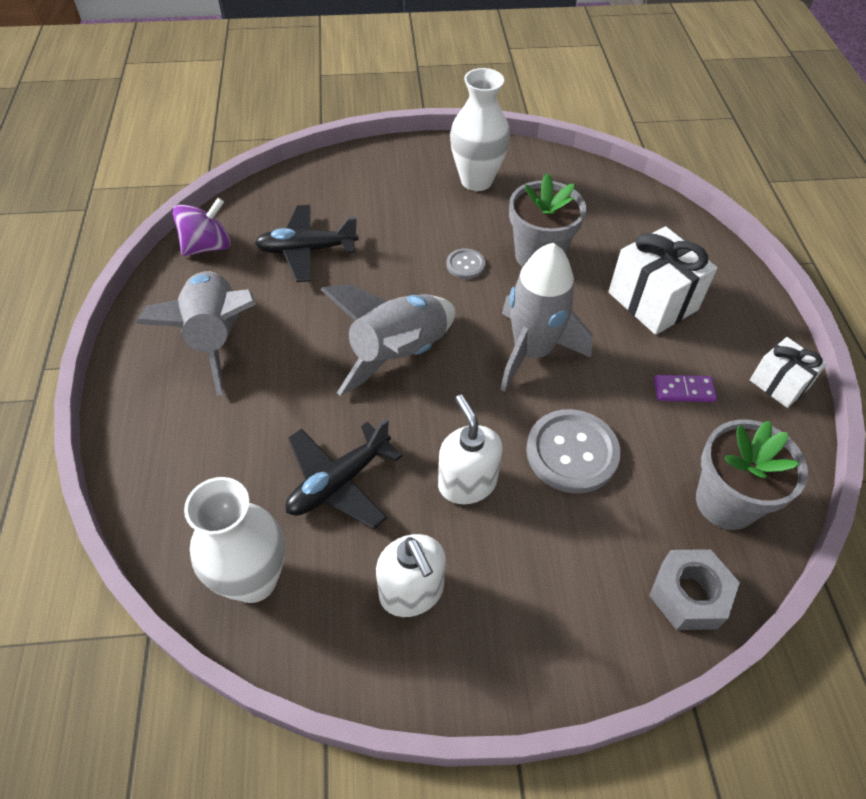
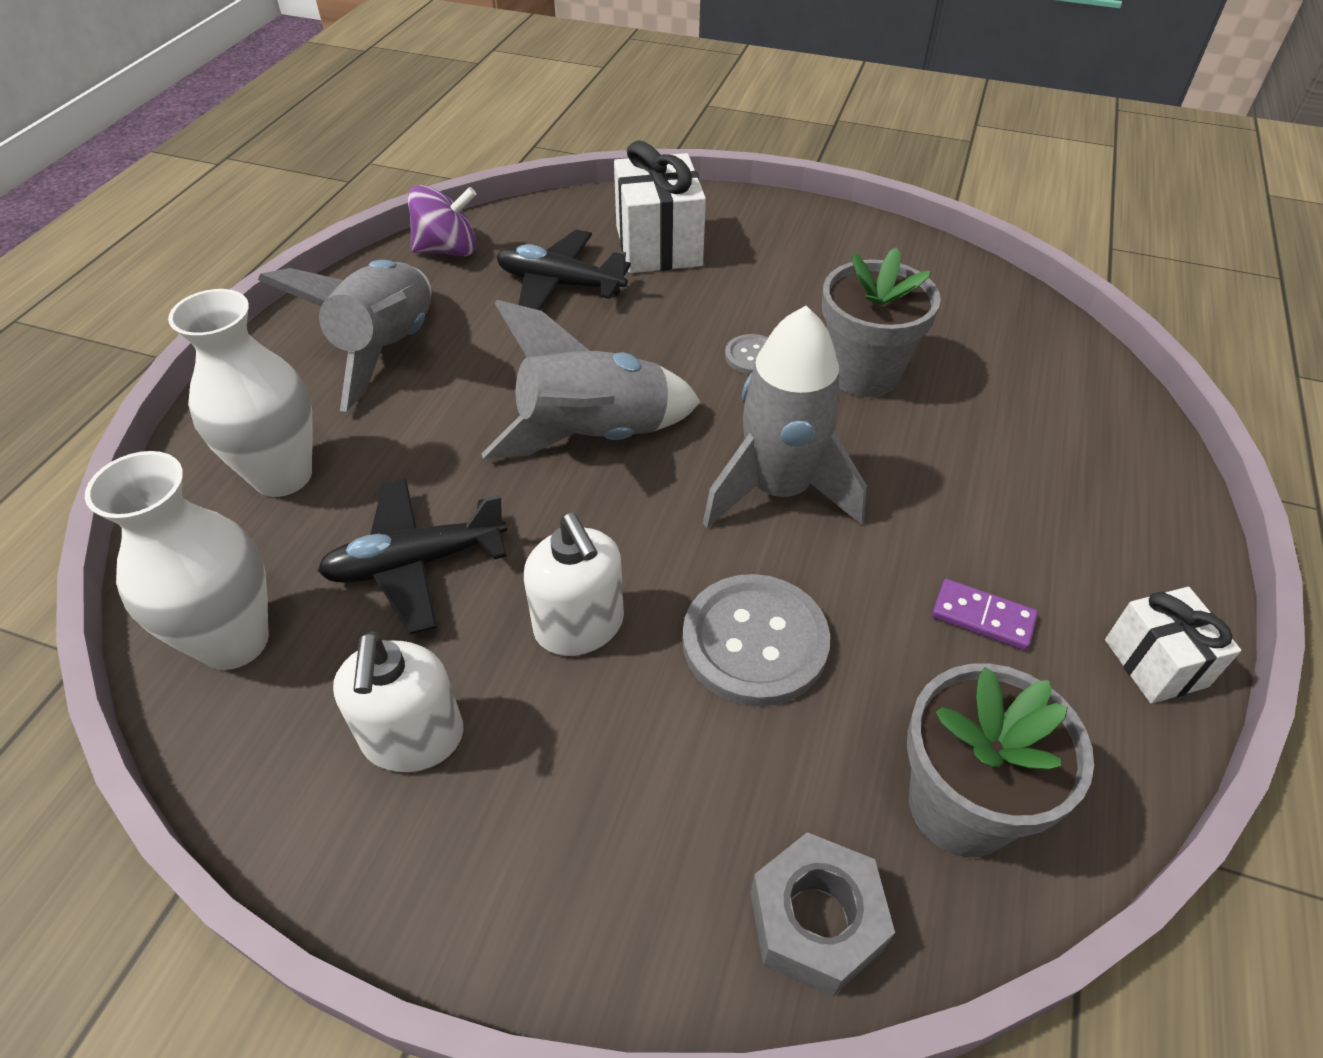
camera: 25 degrees right, 5 degrees down
white soap dispenser [438,395,503,504] -> white soap dispenser turned 150 degrees clockwise [524,513,624,656]
white vase [450,68,510,191] -> white vase moved to [168,289,313,497]
white gift [608,226,717,335] -> white gift moved to [614,140,706,273]

